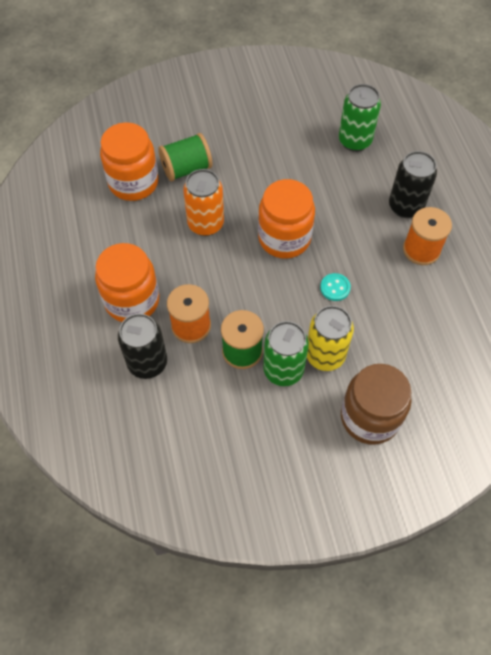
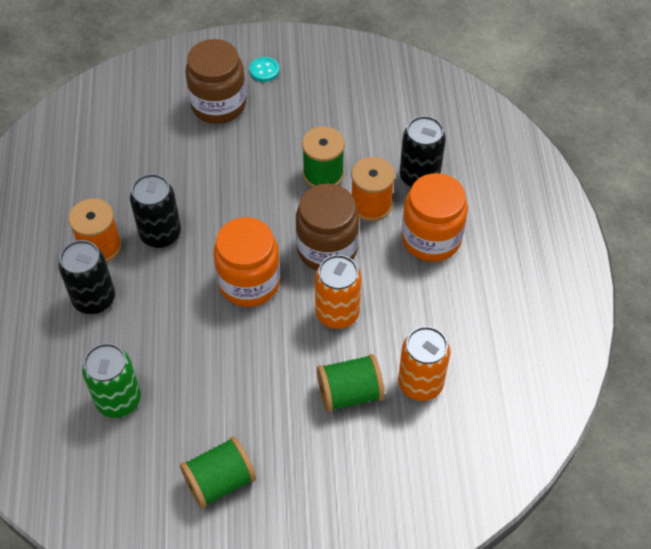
camera: 170 degrees left, 5 degrees down
orange jar [100,122,158,201] -> orange can [398,326,450,401]
green can [263,321,309,386] -> none
yellow can [307,306,354,371] -> none
turquoise button [320,273,351,301] -> turquoise button moved to [249,57,279,82]
none -> black can [130,174,181,248]
none -> green spool [180,436,256,509]
none -> brown jar [296,184,359,271]

